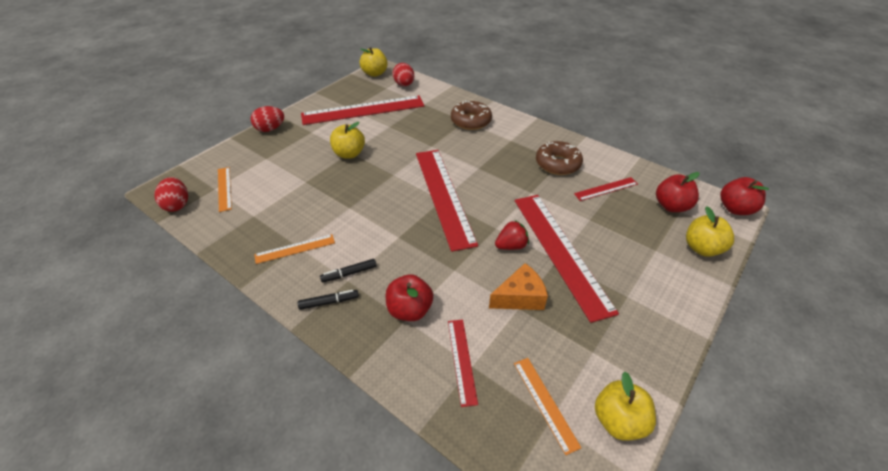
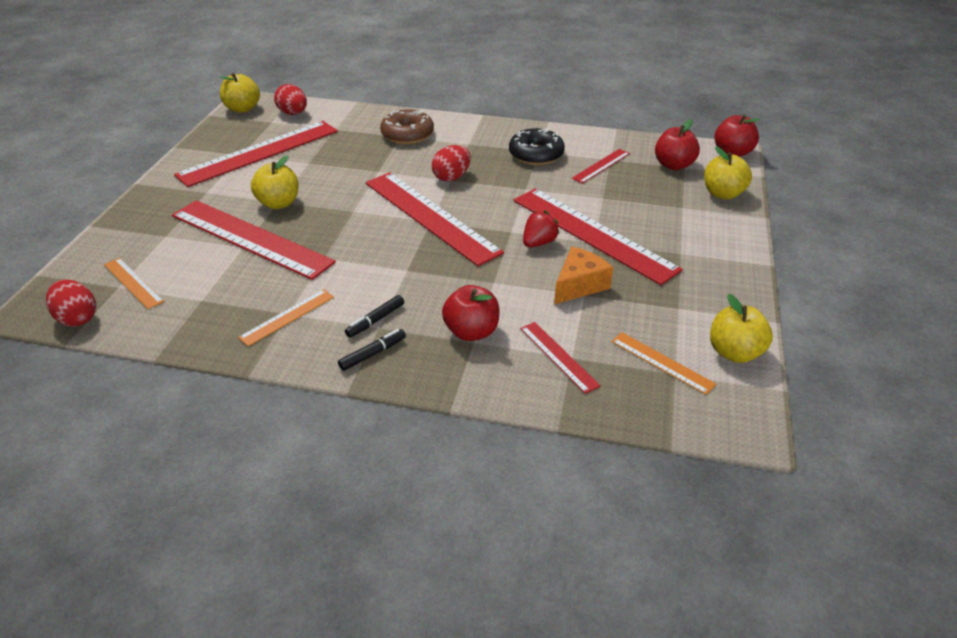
camera: 25 degrees left, 5 degrees down
red egg [251,106,284,132] -> red egg moved to [432,145,471,181]
brown donut [536,141,583,175] -> black donut [509,128,565,165]
none -> red ruler [172,200,336,280]

